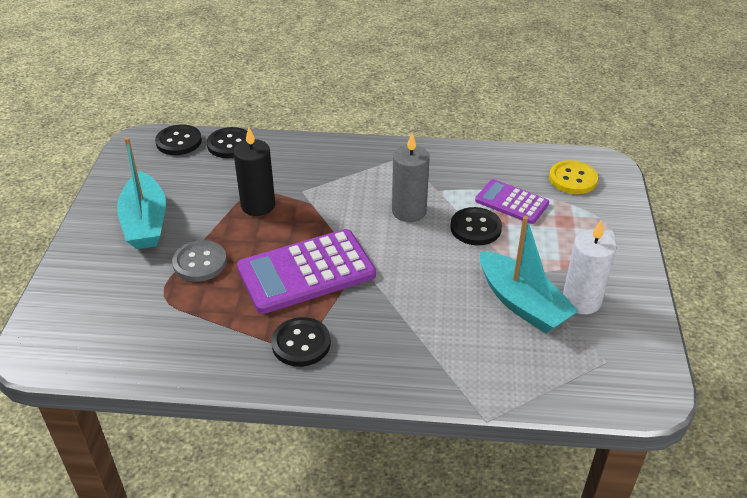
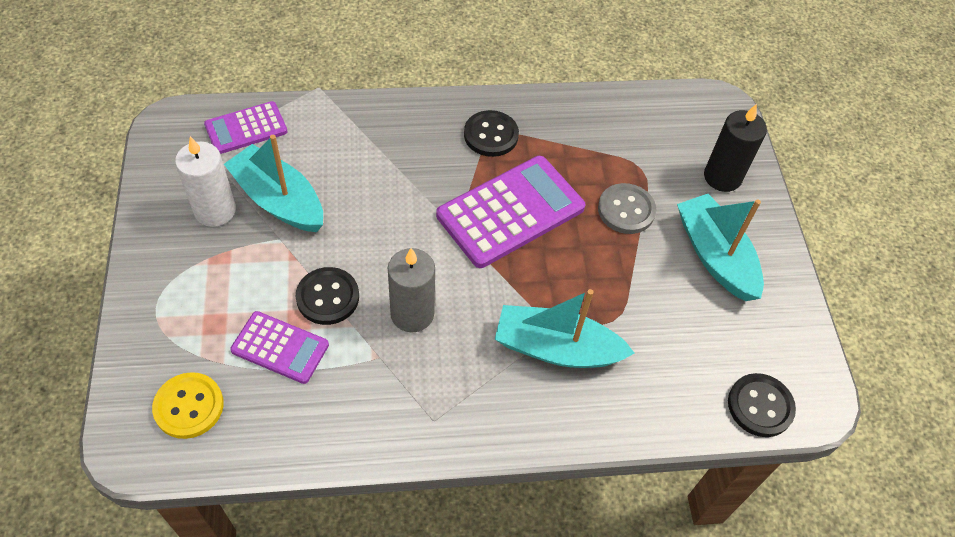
camera: 165 degrees right, 15 degrees up
black button [207,127,247,158] -> none
black candle [233,127,275,216] -> black candle moved to [704,104,767,192]
none -> purple calculator [204,101,288,154]
none -> turquoise boat [495,289,634,368]

